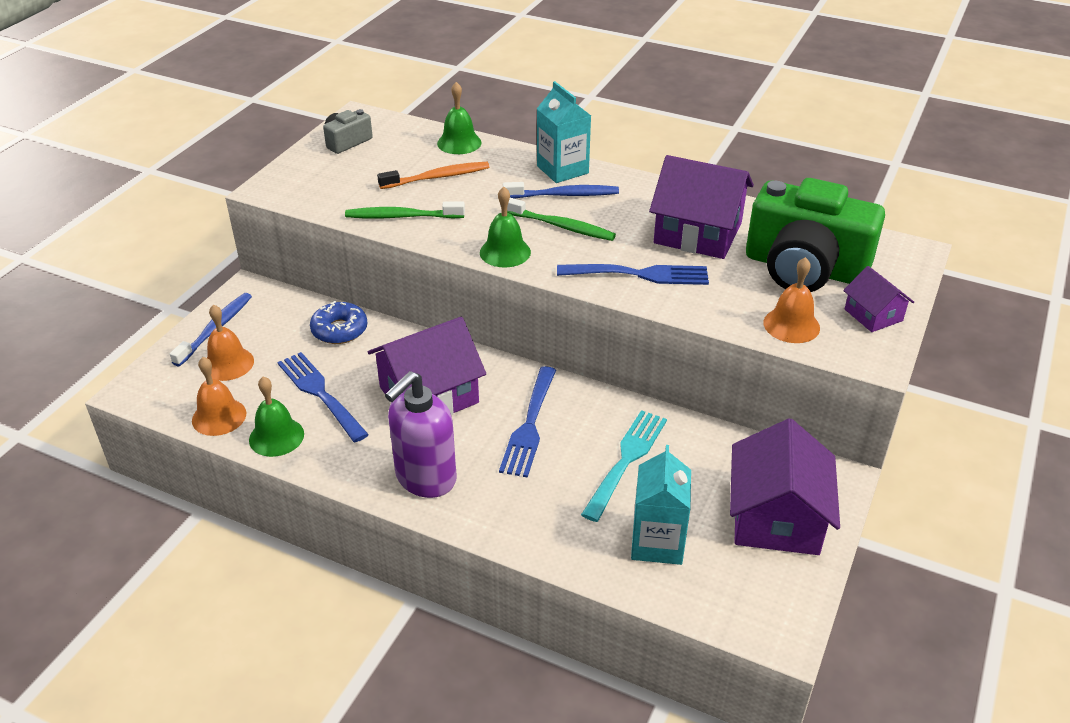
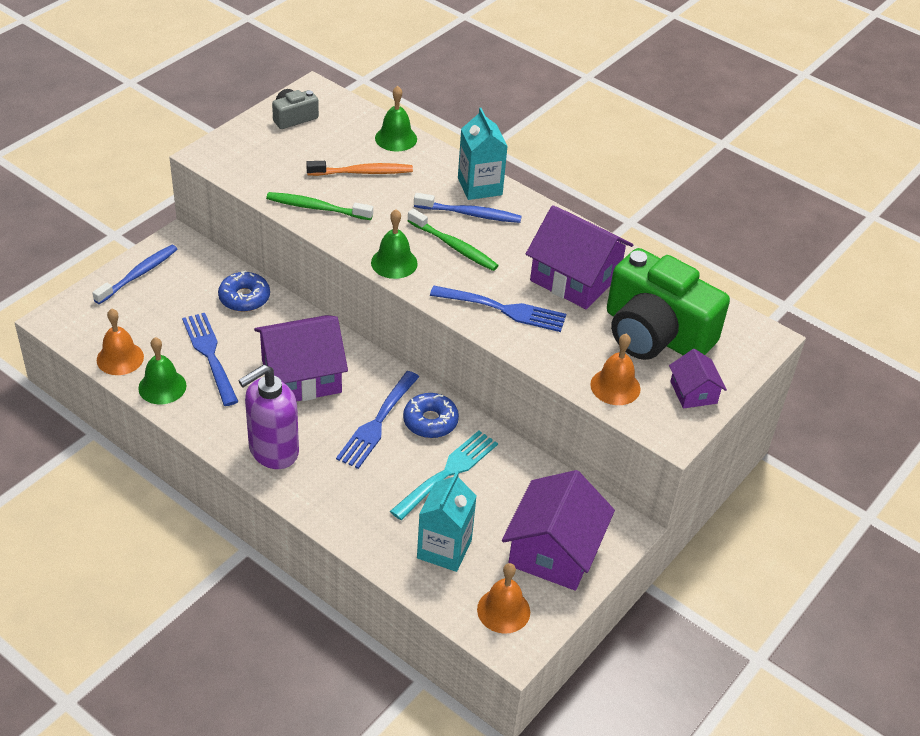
camera: 10 degrees right, 5 degrees up
orange bell [207,304,254,381] -> orange bell moved to [477,563,530,634]
none -> blue donut [403,393,459,438]

